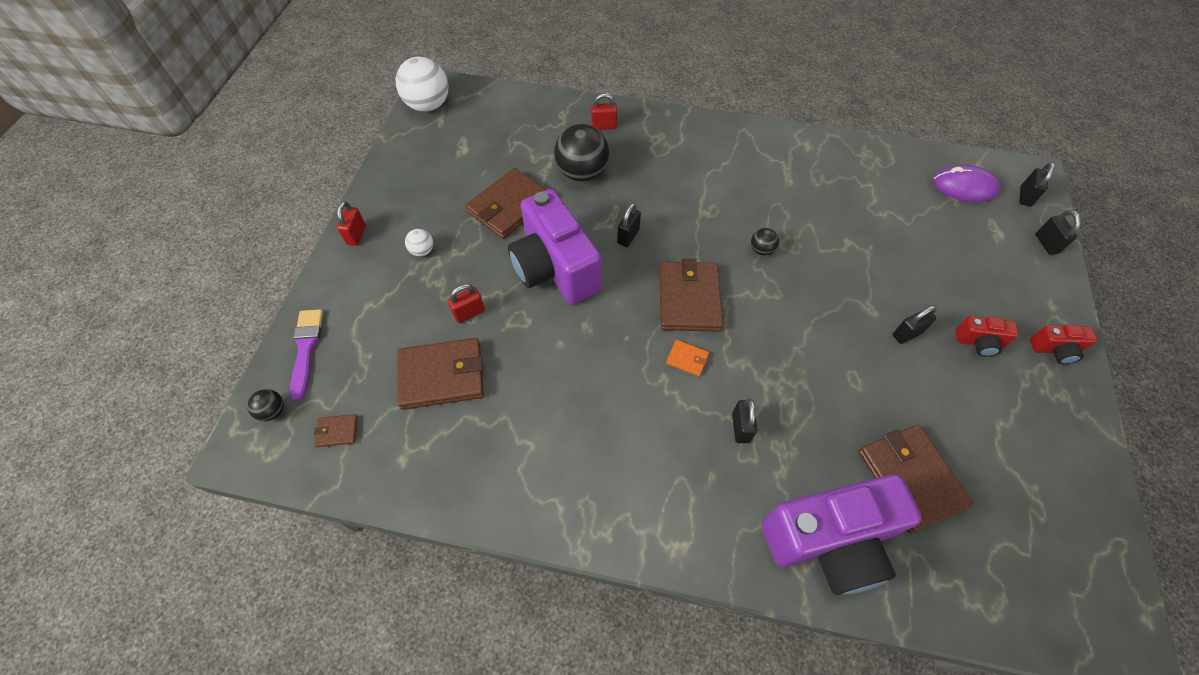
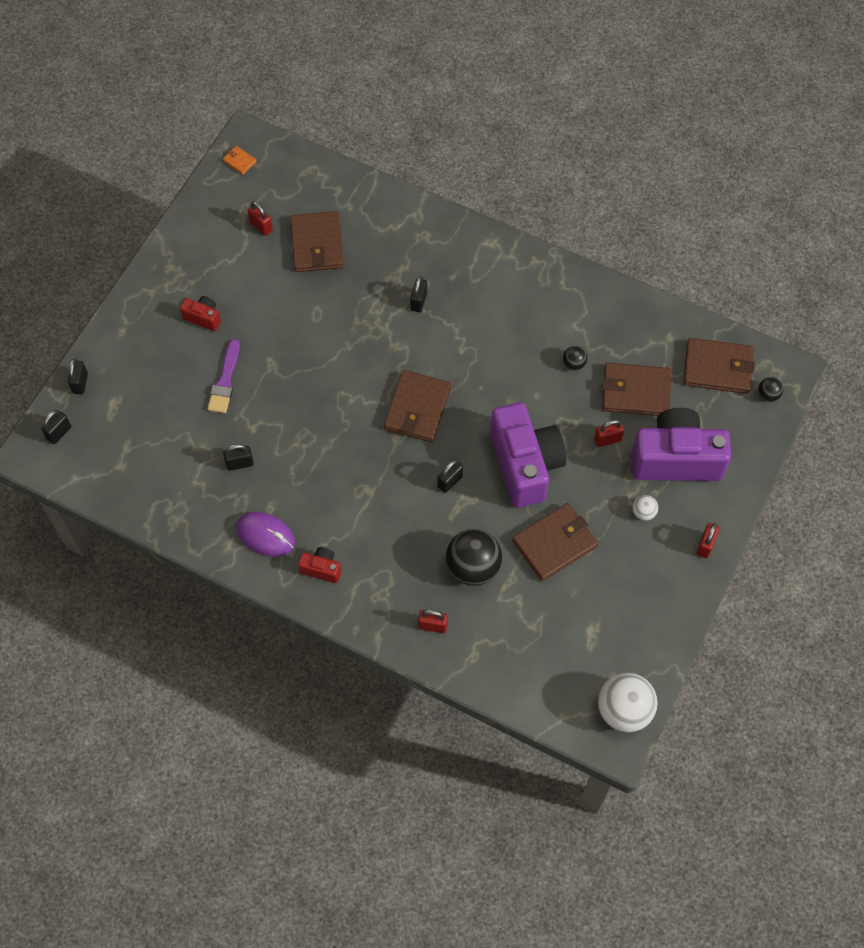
camera: 165 degrees left, 5 degrees up
purple brush [290,309,323,401] -> purple brush moved to [207,339,240,413]
brown wallet [314,414,358,447] -> brown wallet [683,338,755,394], size x2.24
orange wallet [666,340,709,376] -> orange wallet moved to [223,146,257,175]
black ball [751,228,779,256] -> black ball moved to [563,346,587,370]
purple camera [762,474,922,595] -> purple camera moved to [631,408,731,481]
black padlock [893,305,937,344] -> black padlock moved to [223,444,254,471]
purple mouse [933,165,1000,202] -> purple mouse moved to [236,512,295,557]
red camera [1030,325,1098,364] -> red camera moved to [298,547,341,583]
none -> red padlock [248,201,273,236]

